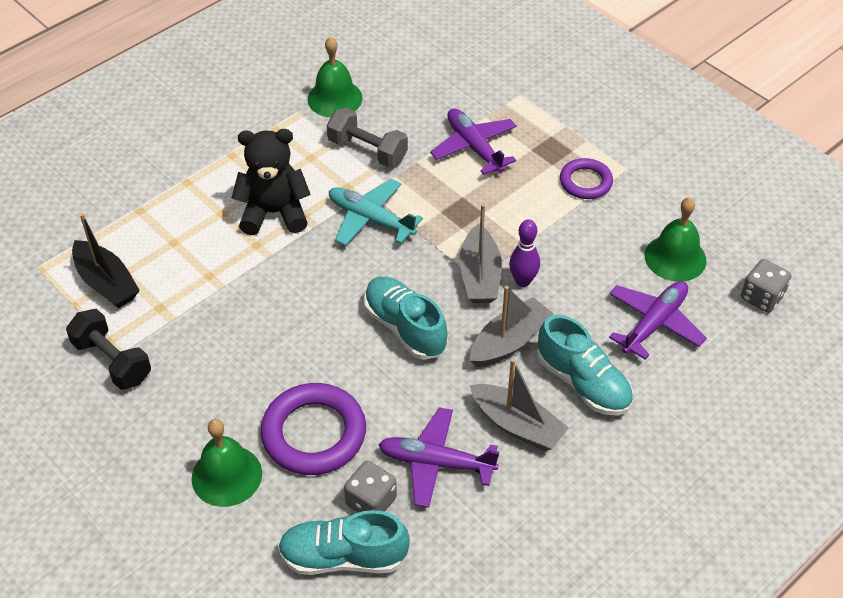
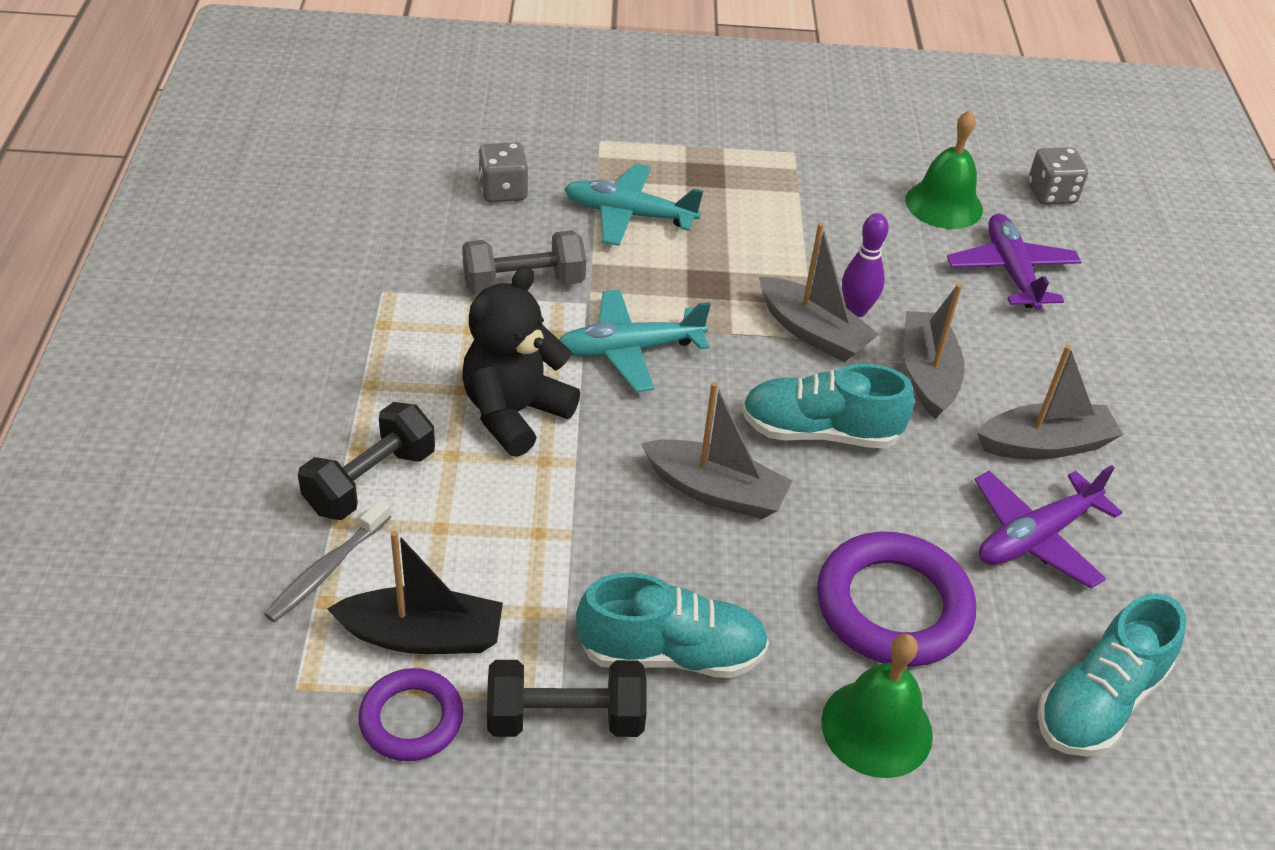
camera: 50 degrees left, 5 degrees down
green bell [307,37,363,118] -> none
grey dice [344,461,397,513] -> grey dice moved to [478,142,528,203]
purple plane [430,109,517,175] -> turquoise plane [564,164,703,246]
turquoise shoe [537,315,633,416] -> turquoise shoe moved to [576,573,769,678]
purple ring [560,158,613,199] -> purple ring moved to [358,668,464,761]
none -> grey toothbrush [264,500,391,623]
none -> black dumbbell [298,402,435,520]
none -> grey boat [641,382,792,519]

